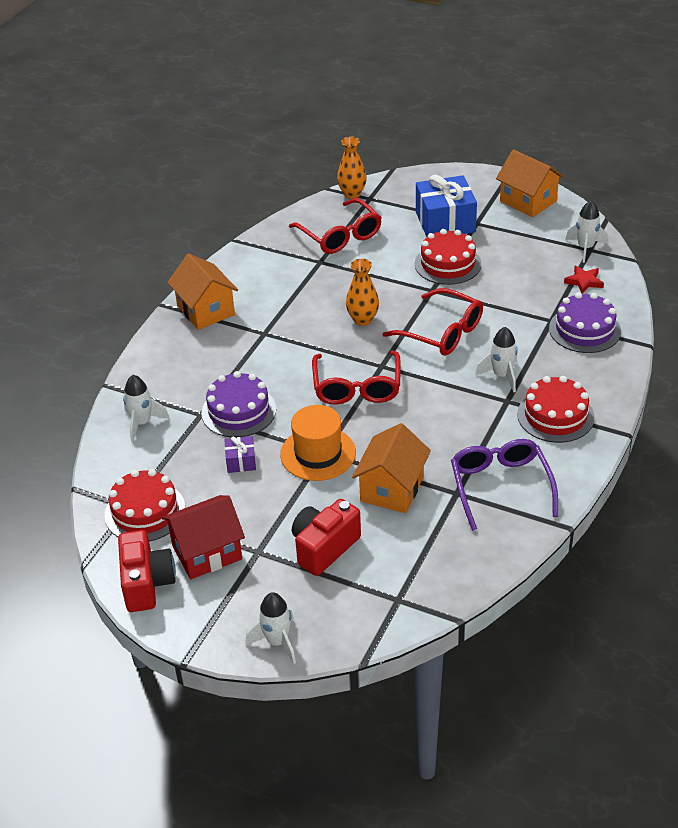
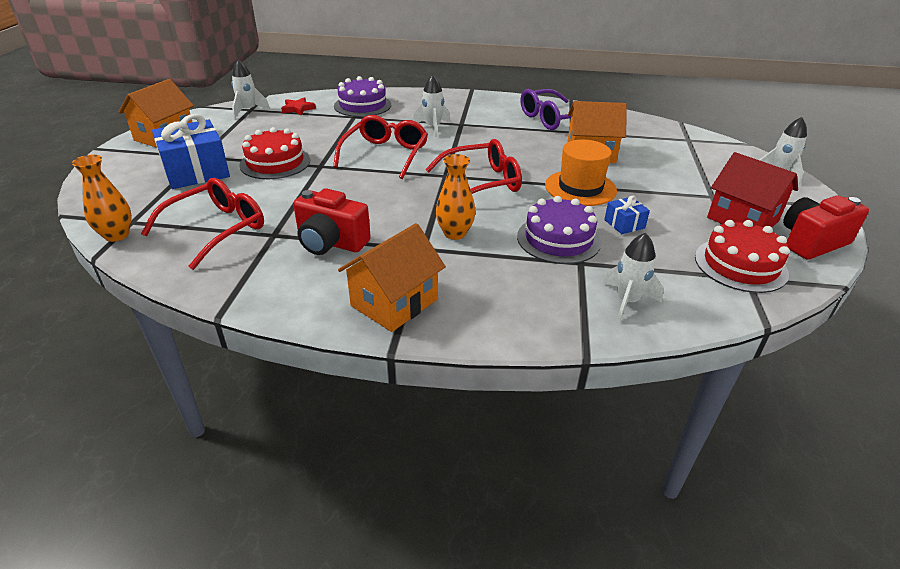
camera: 110 degrees left, 5 degrees down
purple gift [224,436,256,473] -> blue gift [604,195,650,234]
red camera [292,499,361,576] -> red camera moved to [293,188,371,255]
orange vase [346,259,379,326] -> orange vase moved to [436,154,476,240]
red cake [517,376,595,443] -> none

